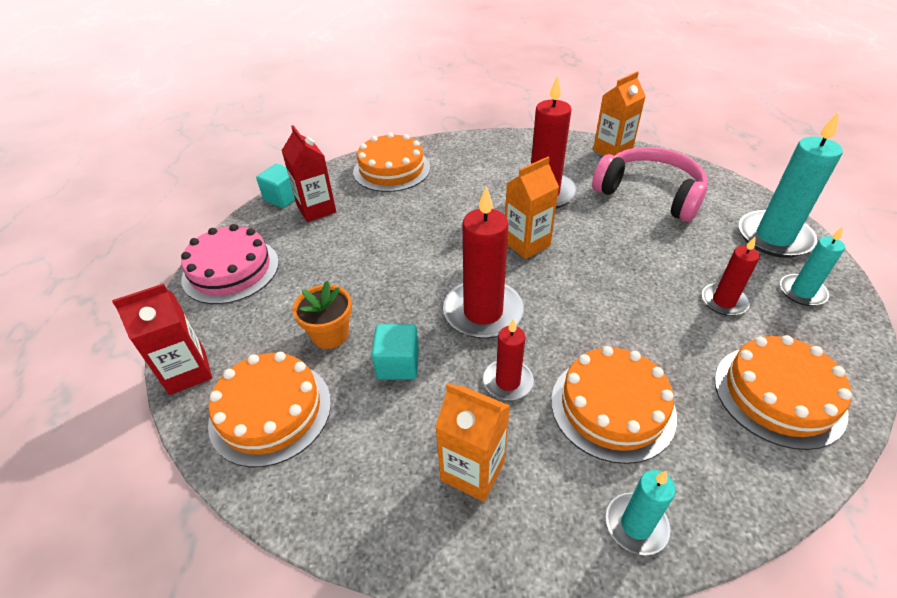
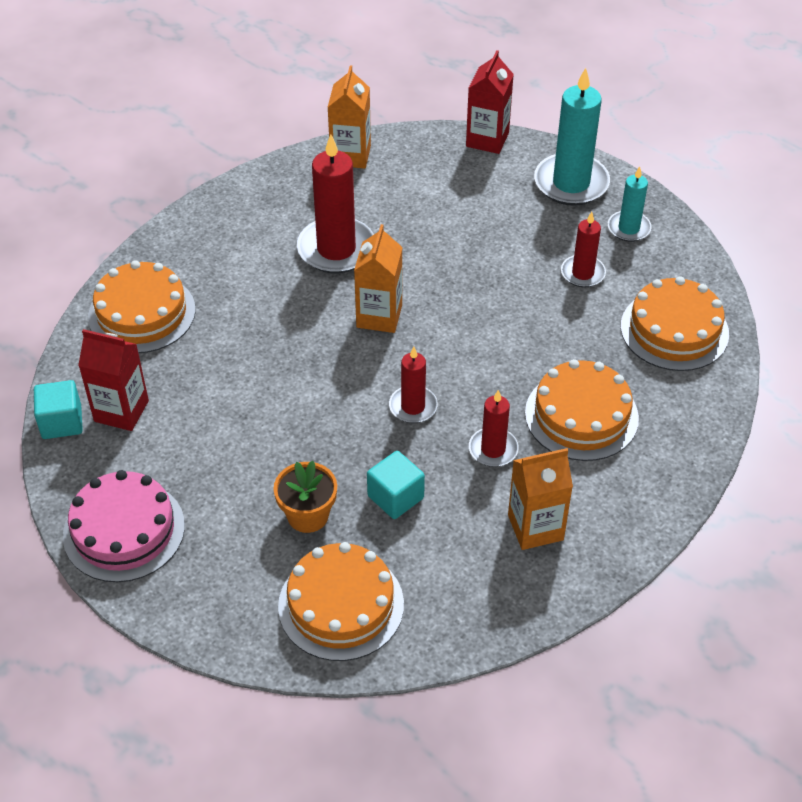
camera: 45 degrees left, 5 degrees up
red carton [112,283,212,395] -> red carton moved to [466,50,514,154]
red candle [443,186,524,339] -> red candle [389,347,438,423], size x0.56
pink headphones [592,147,708,222] -> none
turquoise candle [606,470,676,555] -> none

